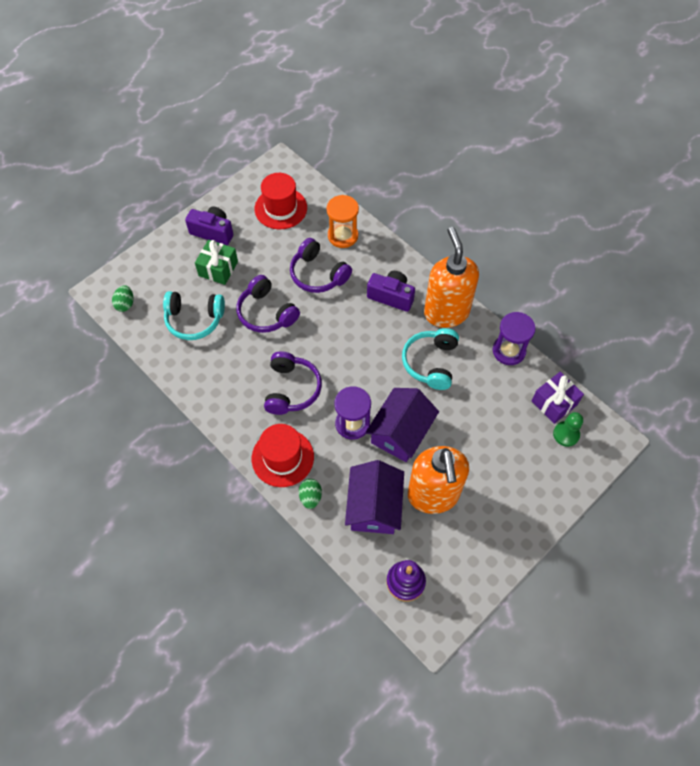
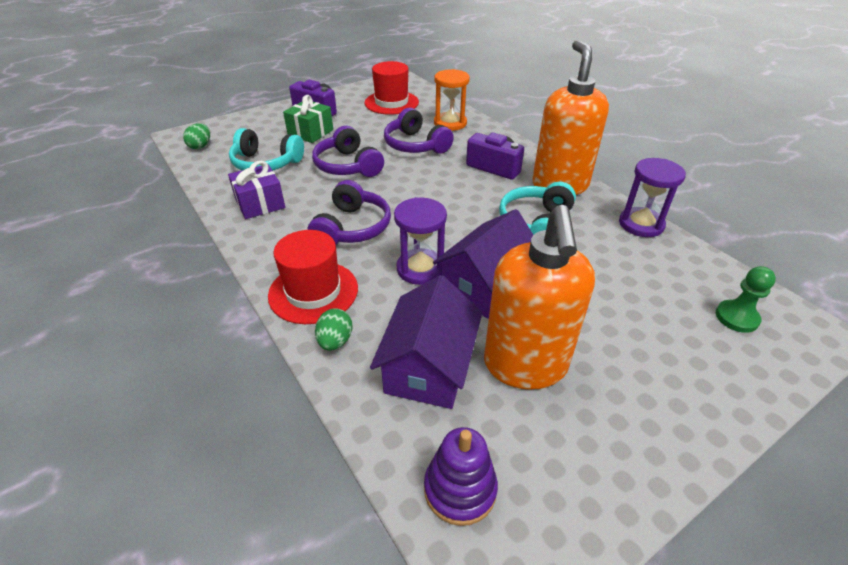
camera: 10 degrees right, 20 degrees down
purple gift [532,372,584,424] -> purple gift moved to [228,161,285,219]

